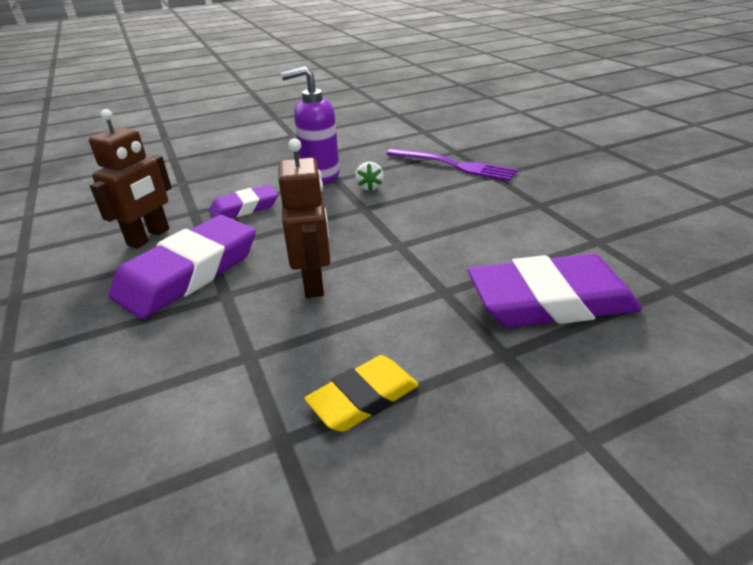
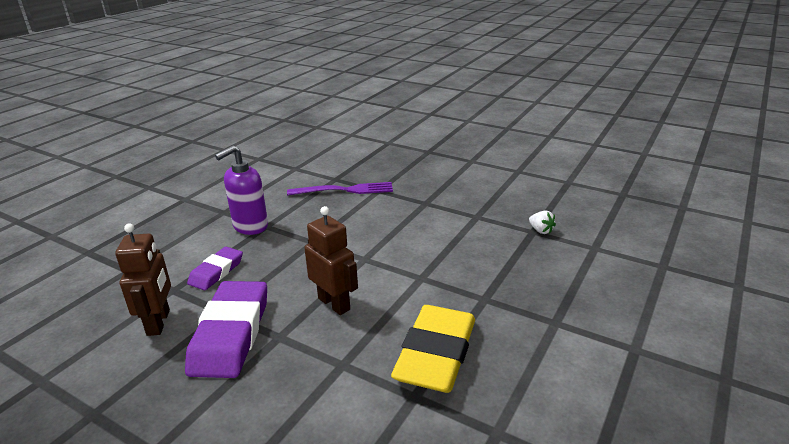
camera: 35 degrees left, 5 degrees down
yellow eraser [304,355,419,432] -> yellow eraser [391,305,475,393], size x1.77
white strawberry [355,162,384,191] -> white strawberry moved to [529,210,556,234]
purple eraser [468,254,642,327] -> none

